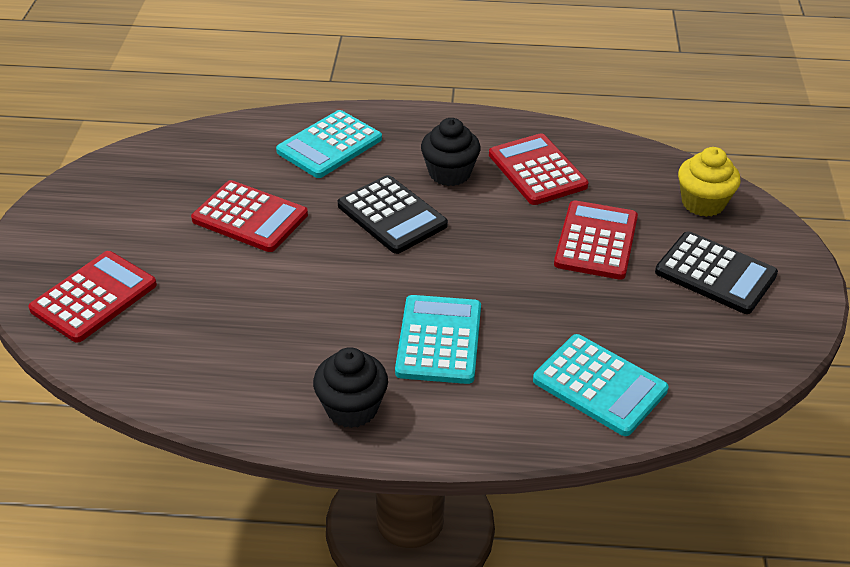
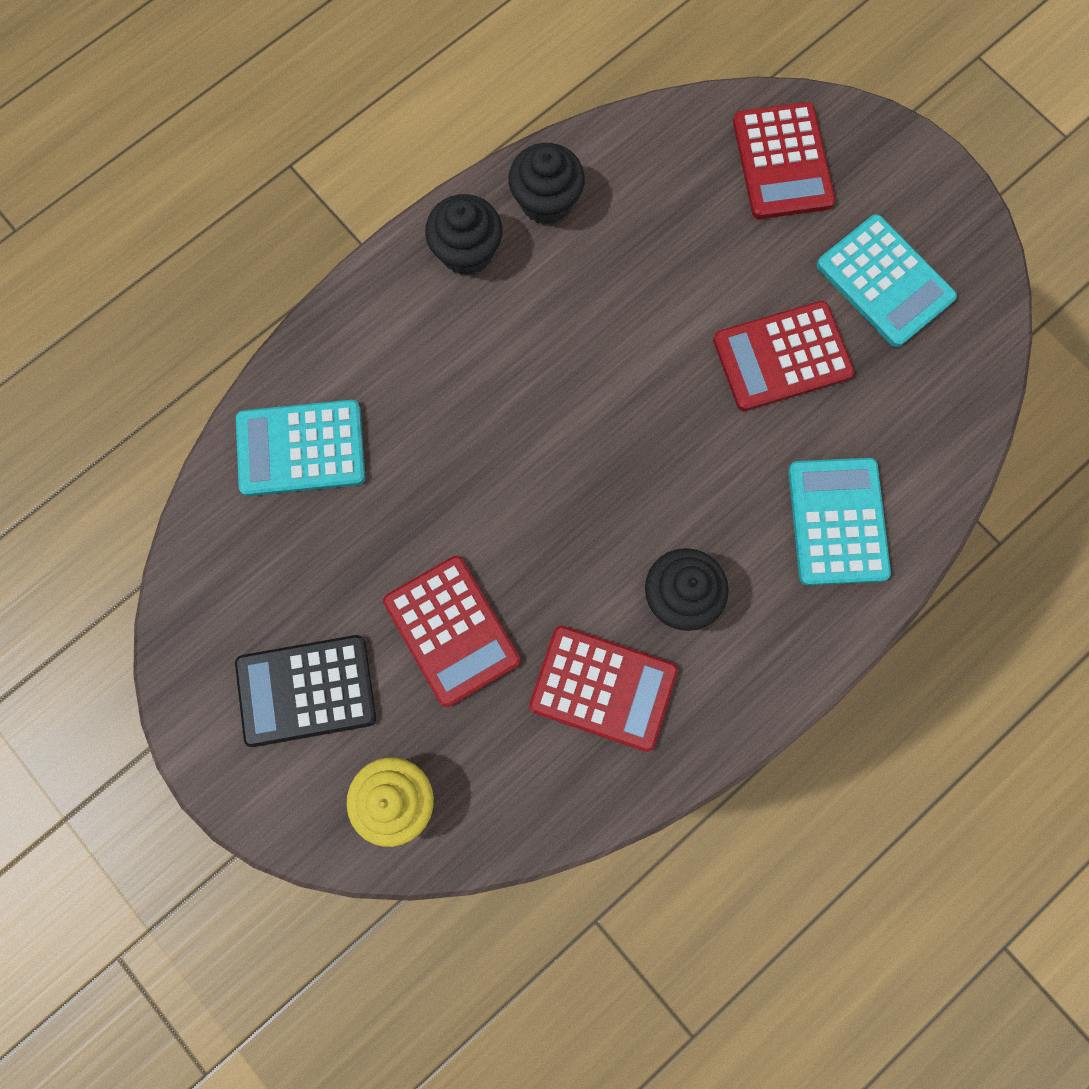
camera: 135 degrees right, 35 degrees up
black calculator [338,175,448,254] -> none
turquoise calculator [395,295,481,384] -> turquoise calculator moved to [817,214,957,347]
none -> black cupcake [508,143,585,225]

